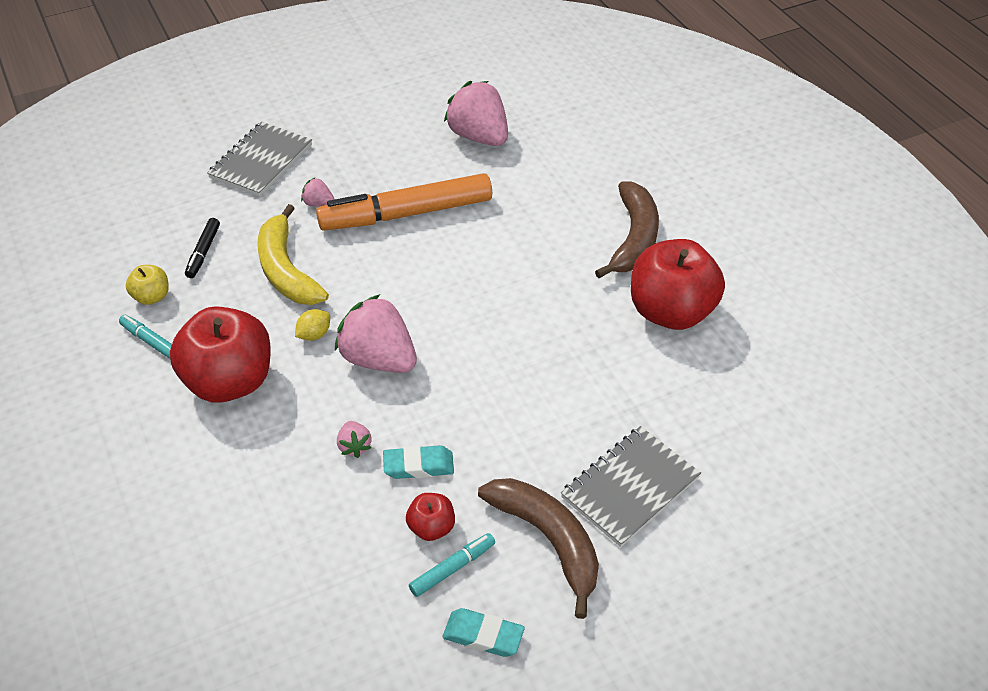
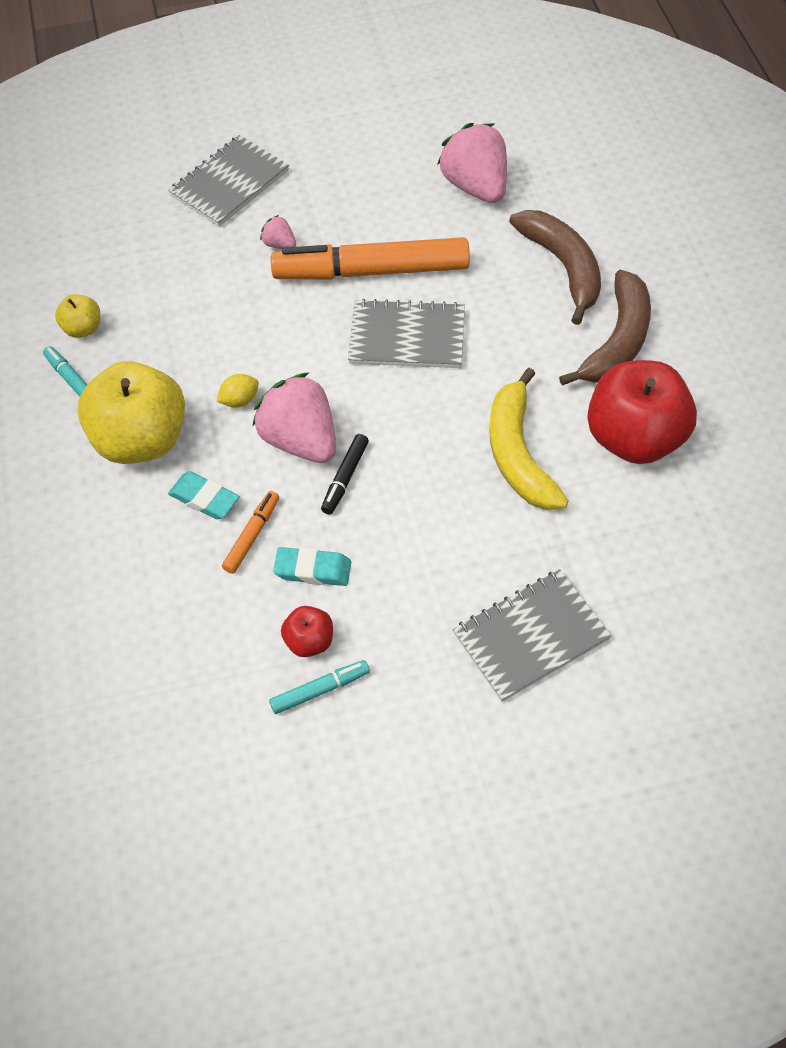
camera: 15 degrees right, 10 degrees up
red apple [170,306,271,403] -> yellow apple [77,361,185,464]
black marker [185,218,220,278] -> black marker moved to [321,434,369,515]
yellow banana [257,204,329,305] -> yellow banana moved to [489,368,568,510]
pink strawberry [337,421,372,458] -> orange marker [222,491,279,574]
turquoise eraser [443,608,525,657] -> turquoise eraser moved to [168,471,239,519]
brown banana [478,478,599,619] -> brown banana moved to [509,210,601,325]
none -> grey notebook [348,299,465,368]

